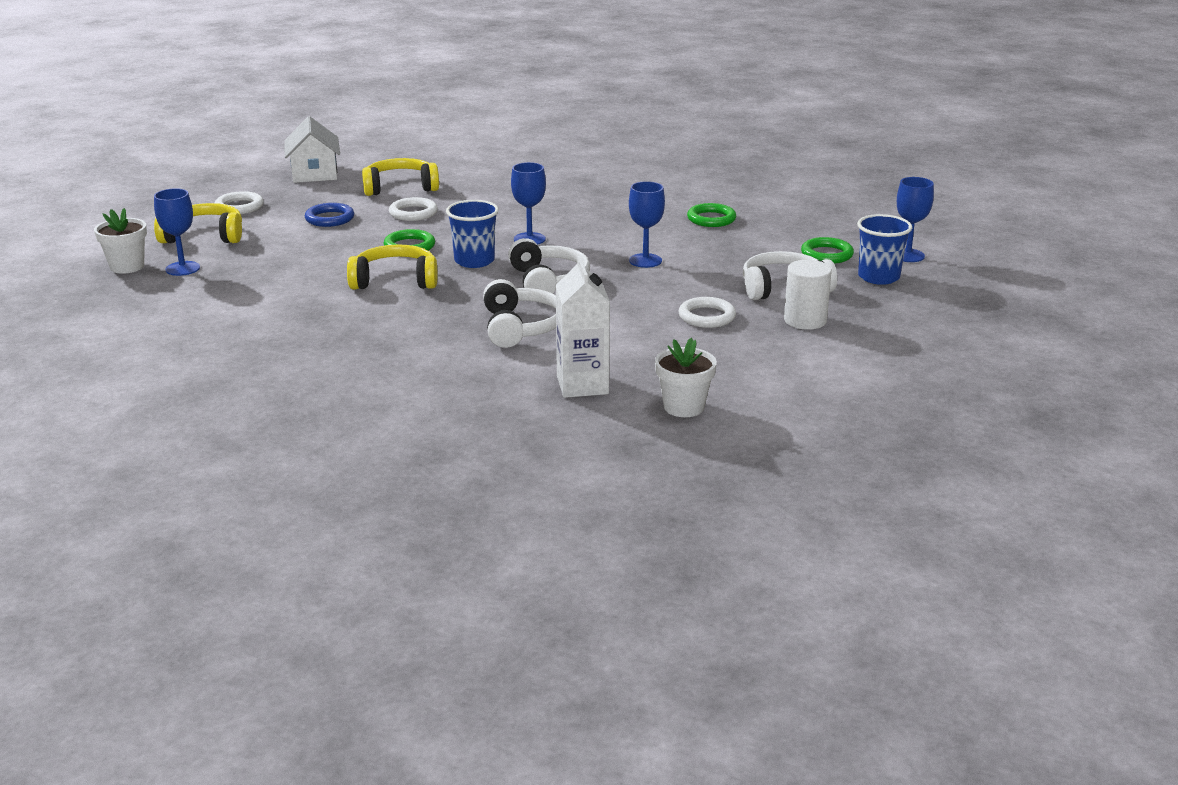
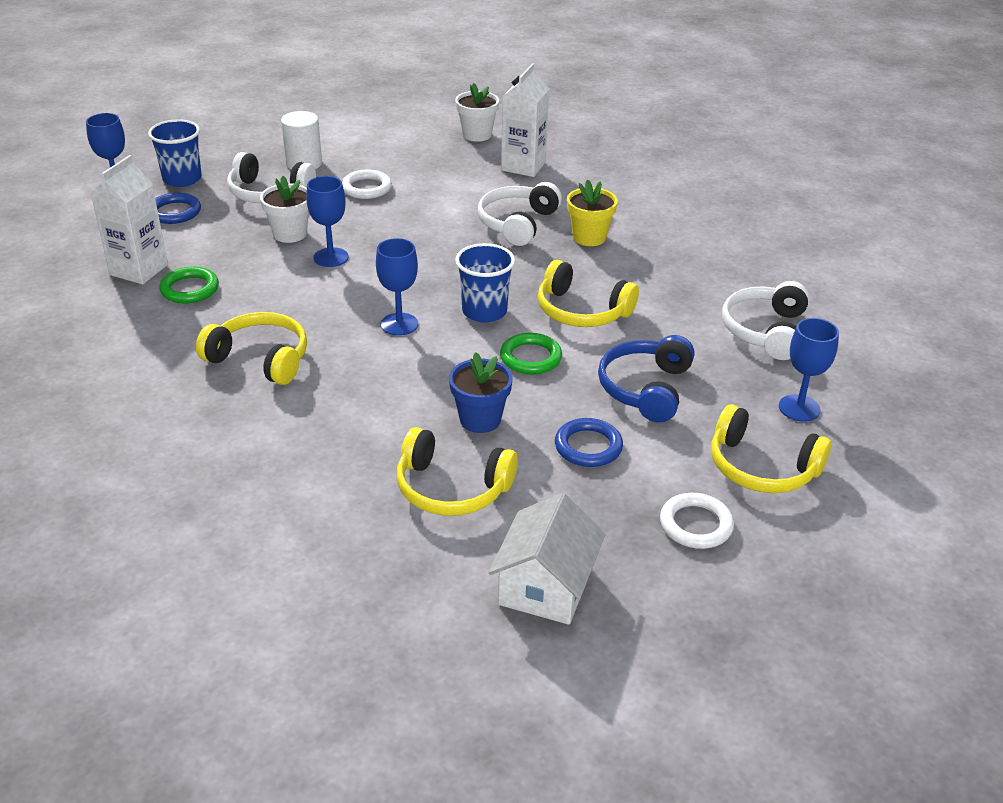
camera: 150 degrees left, 10 degrees up
white flower pot [94,208,147,274] -> white flower pot moved to [260,176,309,243]
white ring [389,197,438,221] -> blue flower pot [449,352,512,433]
white headphones [508,238,590,294] -> white headphones moved to [722,281,809,360]
green ring [801,237,854,264] -> blue ring [155,193,201,224]
none -> white carton [91,155,168,284]
none -> yellow headphones [196,312,307,385]
none -> yellow flower pot [567,179,618,246]
none -> blue headphones [598,335,695,422]

